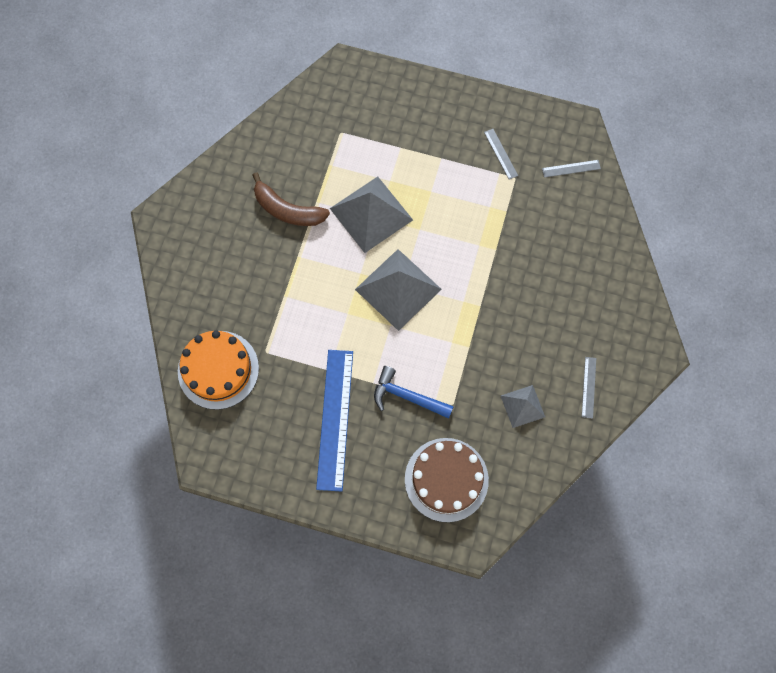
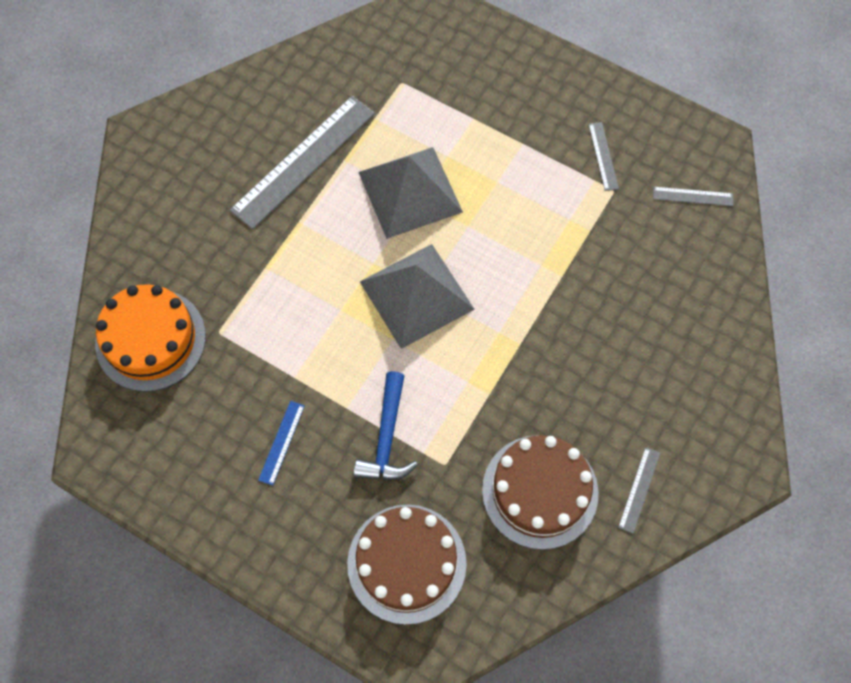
camera: 15 degrees right, 5 degrees down
brown banana [253,172,330,226] -> grey ruler [230,96,375,229]
blue ruler [316,350,353,492] -> blue ruler [258,401,305,485], size x0.44
blue hammer [374,366,454,419] -> blue hammer turned 120 degrees counterclockwise [354,371,418,480]
grey pyramid [501,385,545,428] -> brown cake [482,435,599,550]

